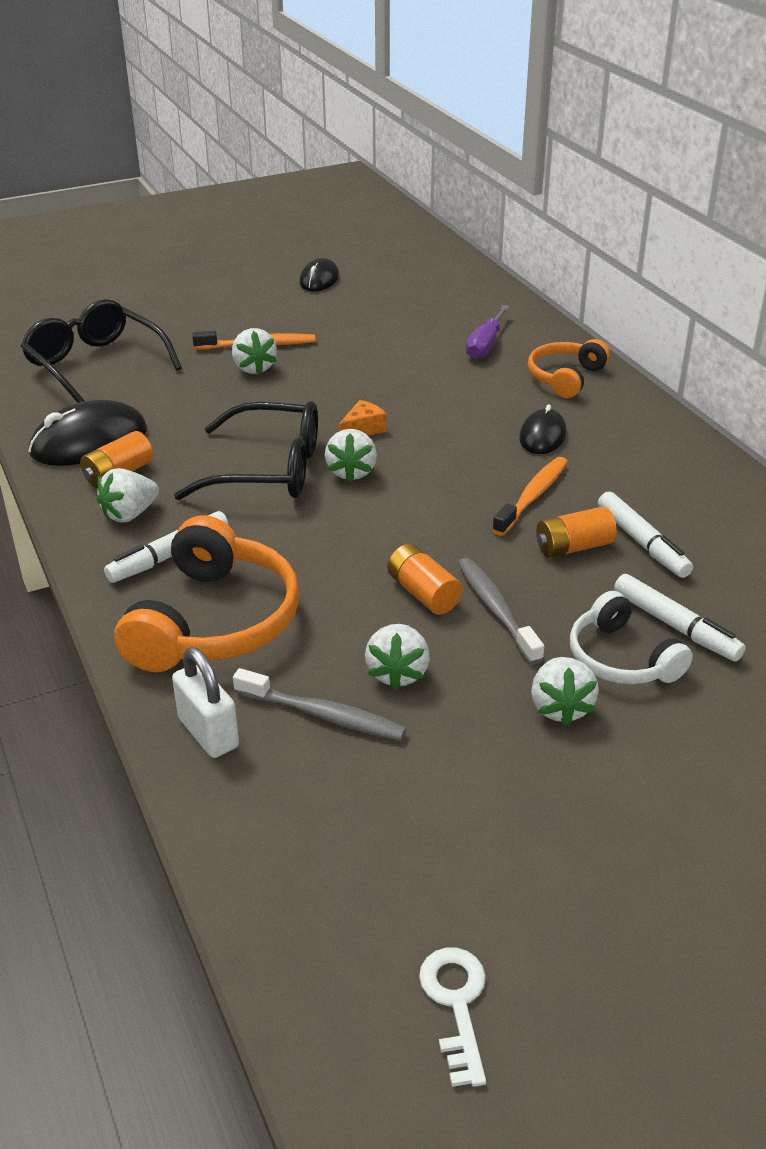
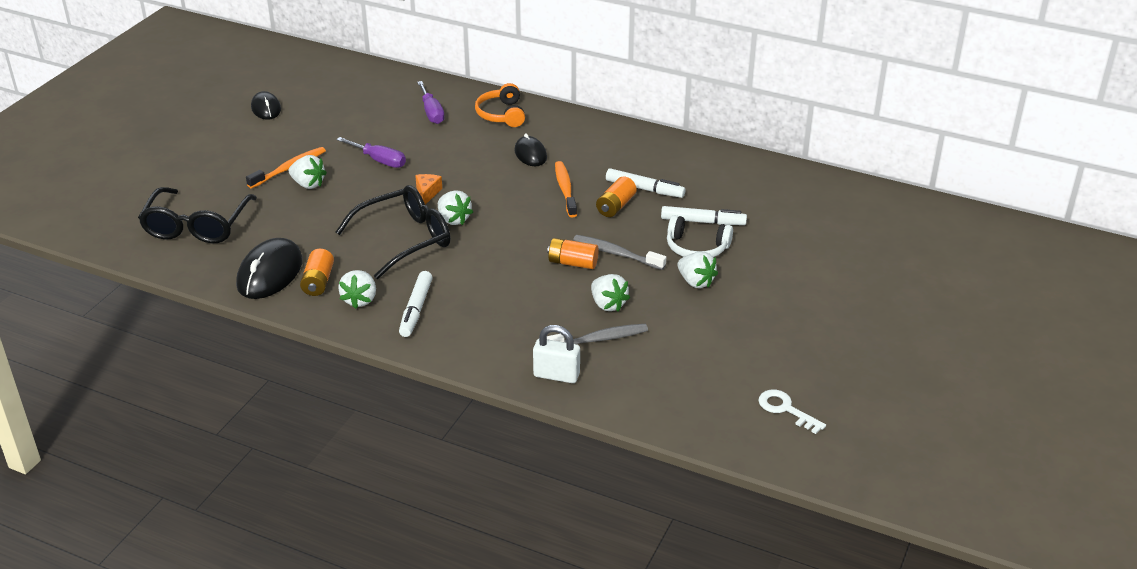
camera: 40 degrees left, 0 degrees up
black glasses [21,299,182,403] -> black glasses turned 90 degrees counterclockwise [138,187,257,243]
orange headphones [114,515,300,672] -> none
none -> purple screwdriver [337,137,406,168]

